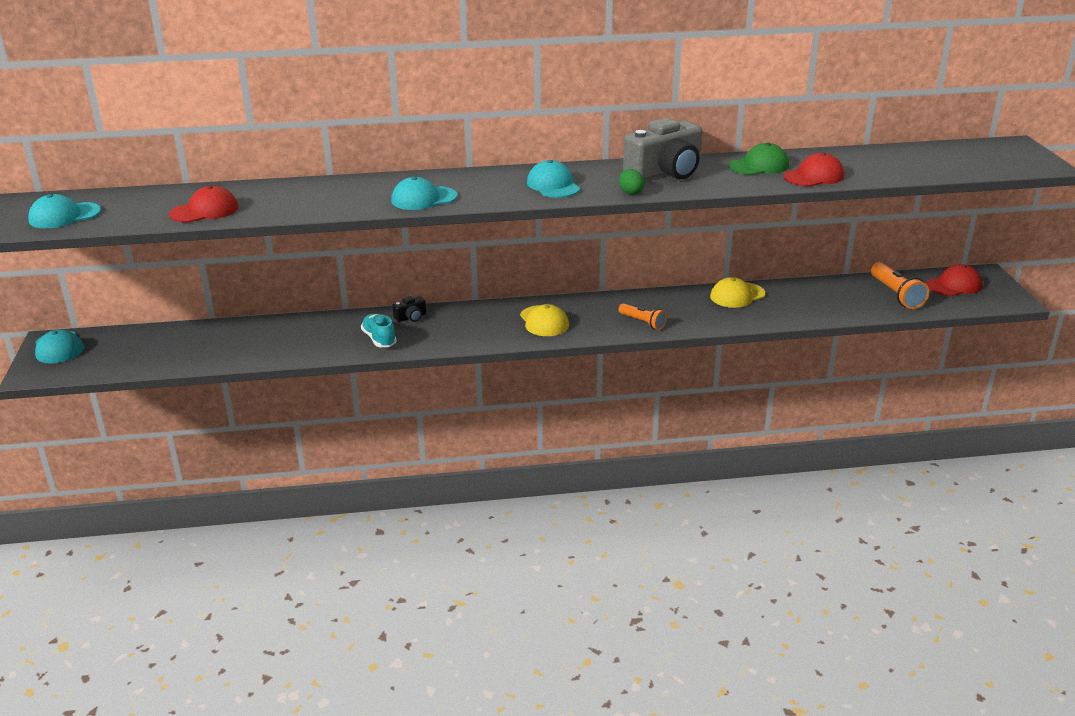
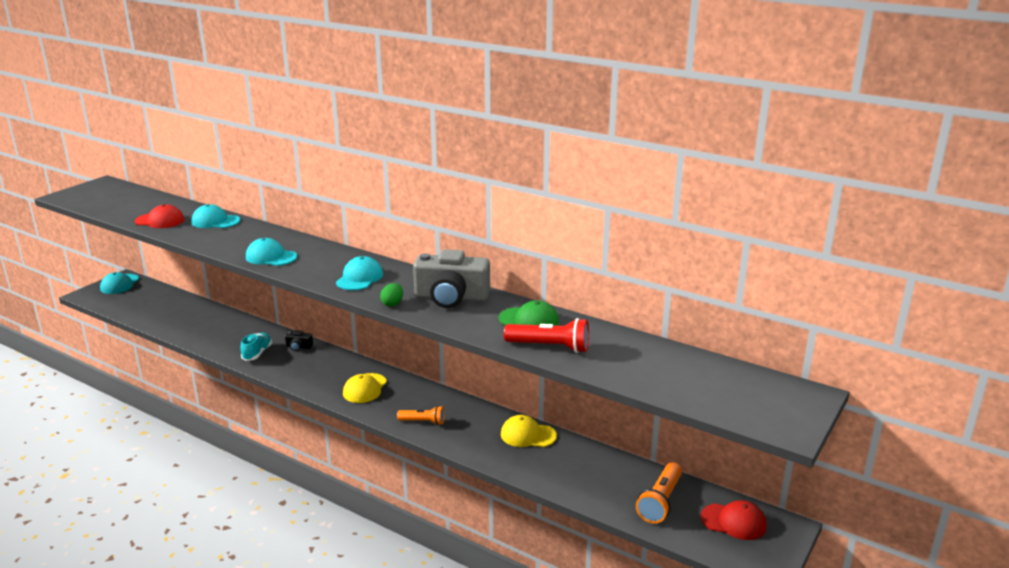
camera: 40 degrees right, 5 degrees down
turquoise cap [28,194,101,229] -> turquoise cap moved to [191,204,240,228]
orange flashlight [618,303,667,330] -> orange flashlight turned 75 degrees counterclockwise [397,406,445,425]
red cap [783,152,844,187] -> red flashlight [504,318,589,353]

